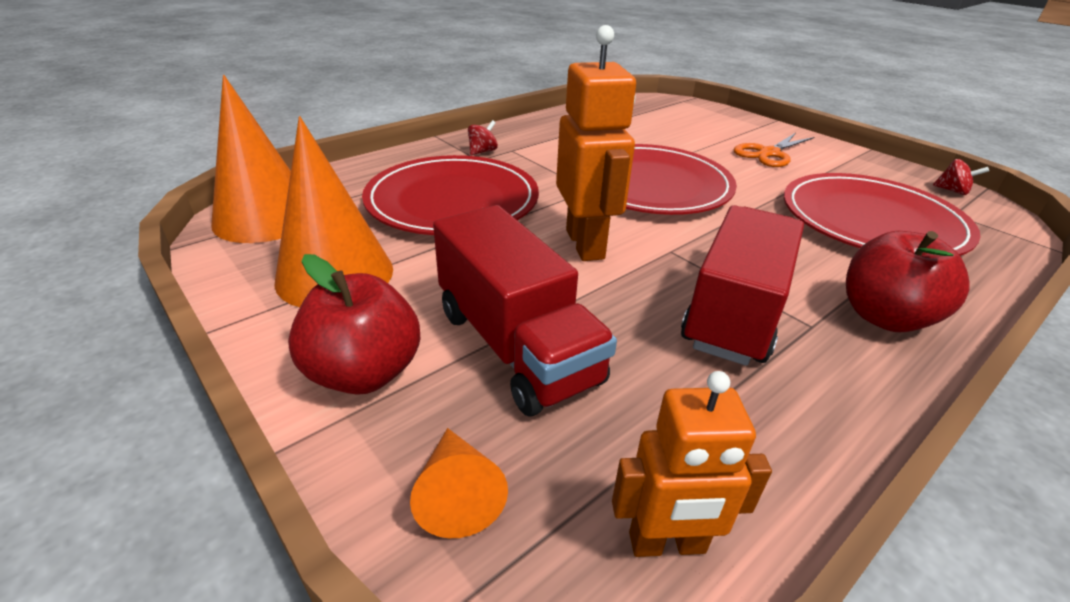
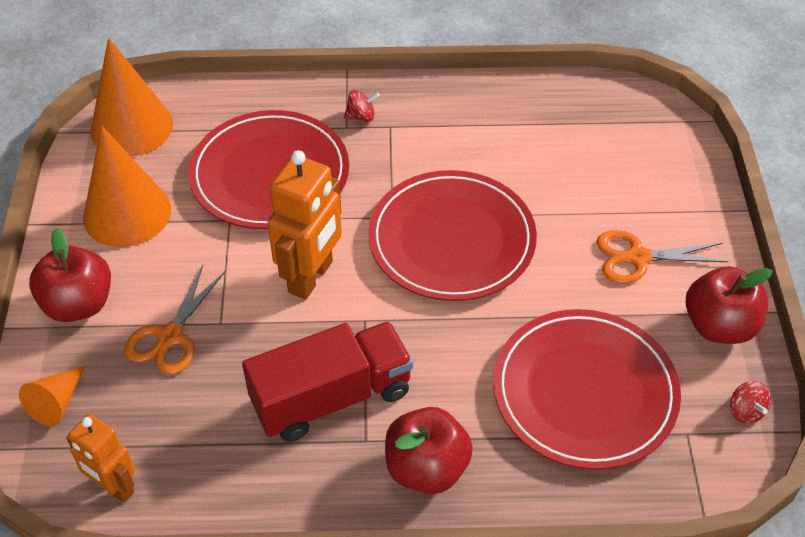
camera: 40 degrees right, 15 degrees up
red truck [433,205,617,416] -> orange scissors [125,265,226,374]
none -> red apple [686,266,773,344]

